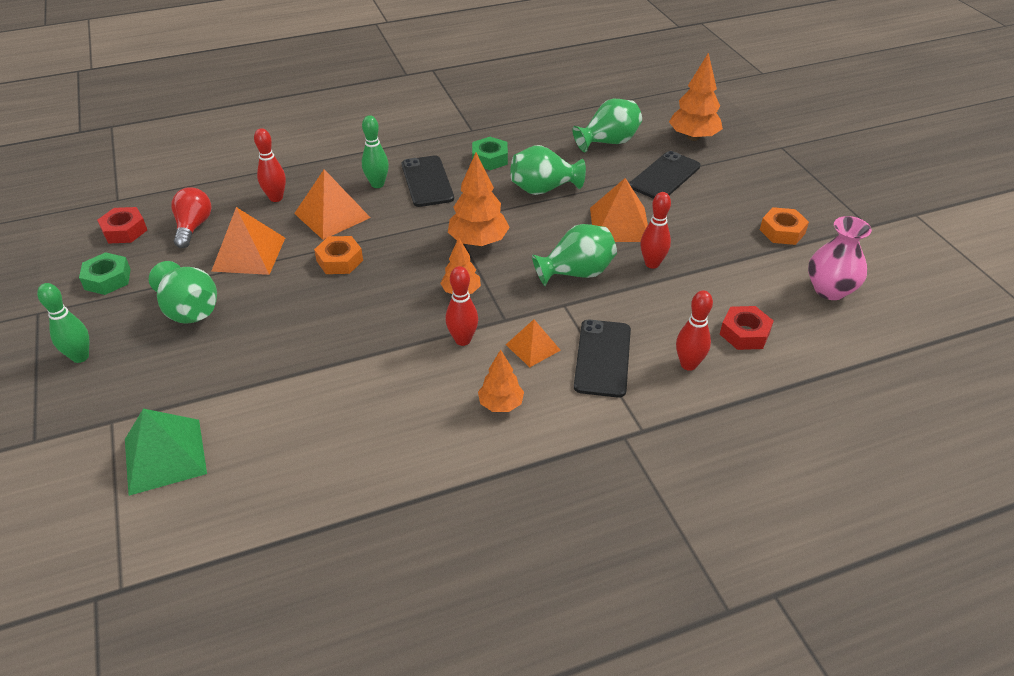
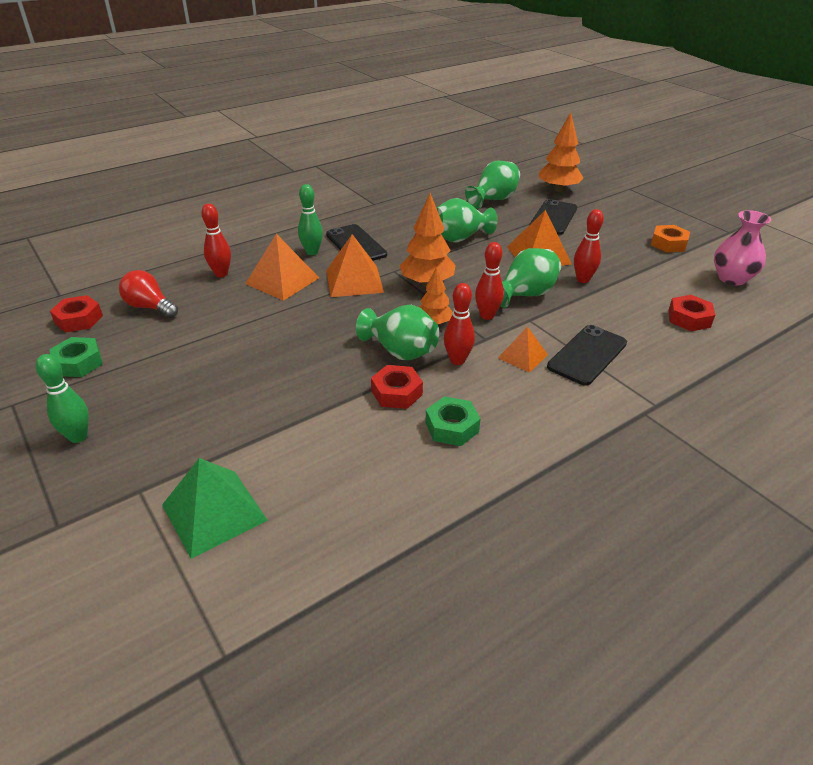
camera: 15 degrees left, 5 degrees down
green vase [149,261,217,324] -> green vase moved to [356,305,439,360]
red light bulb [171,187,211,248] -> red light bulb turned 45 degrees counterclockwise [119,270,178,318]
orange pyramid [211,207,285,275] -> orange pyramid moved to [326,234,384,297]
orange nut [314,236,363,274] -> none
green nut [472,137,508,170] -> green nut moved to [425,396,480,446]
orange tree [478,350,524,412] -> none
black phone [574,320,631,398] -> black phone turned 45 degrees clockwise [547,325,627,386]
red bowling pin [676,290,713,371] -> red bowling pin moved to [475,242,504,320]
none -> red nut [371,365,423,409]

